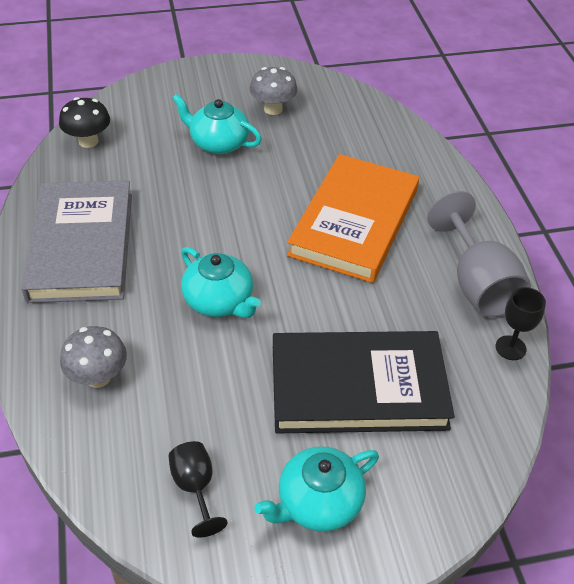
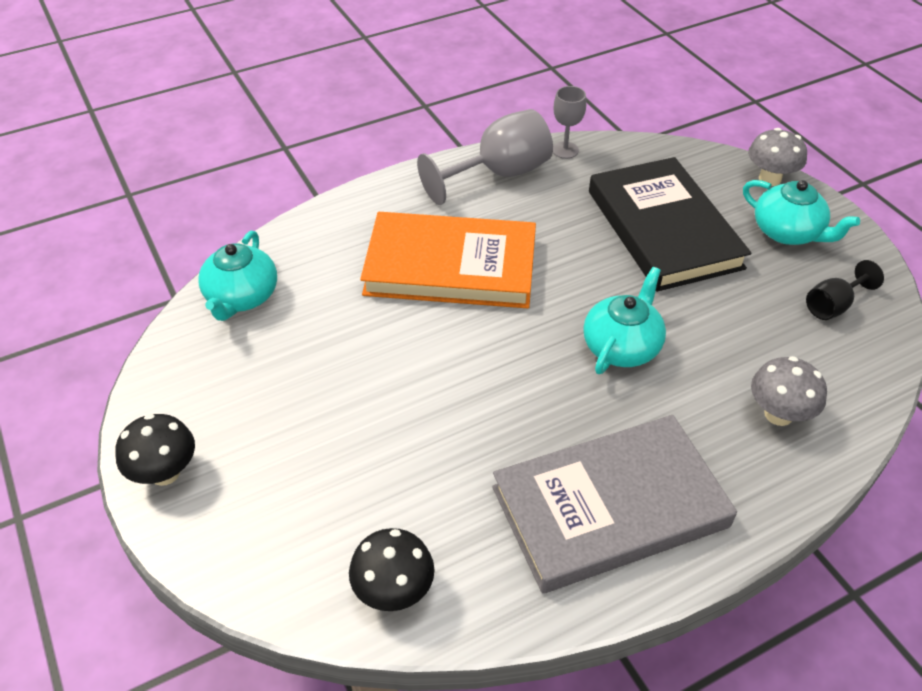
camera: 105 degrees left, 0 degrees up
turquoise teapot [172,94,262,154] -> turquoise teapot moved to [198,231,277,321]
grey mushroom [250,67,298,115] -> grey mushroom moved to [748,128,807,186]
black goblet [496,287,546,360] -> grey goblet [553,86,586,159]
none -> black mushroom [115,414,195,486]

